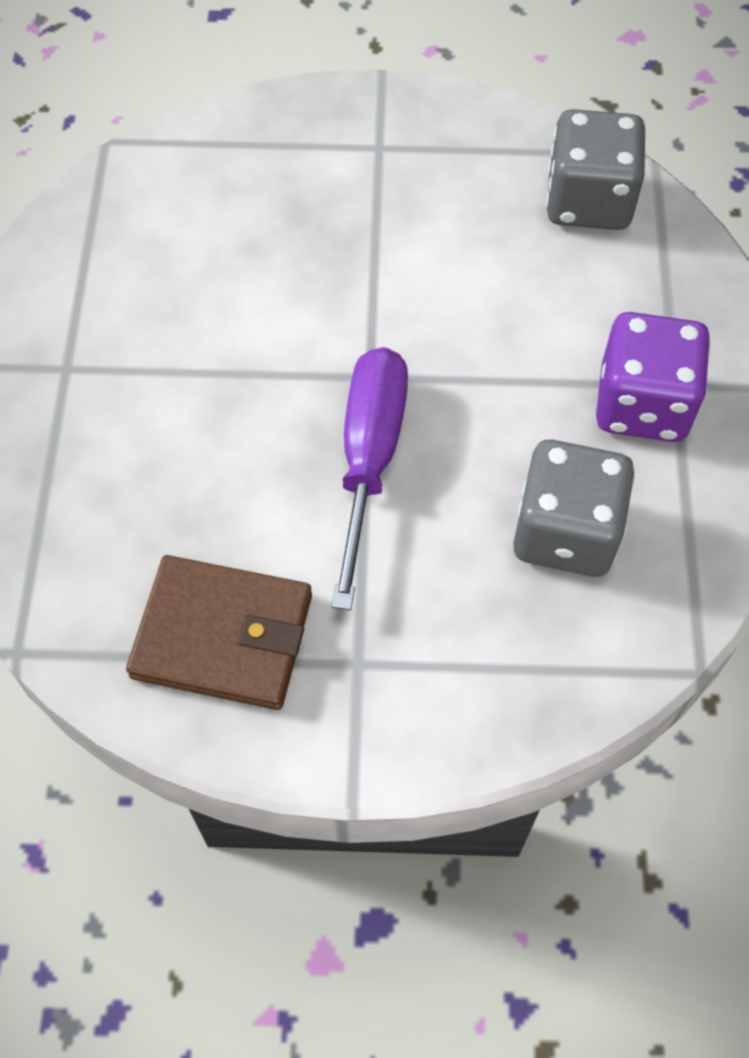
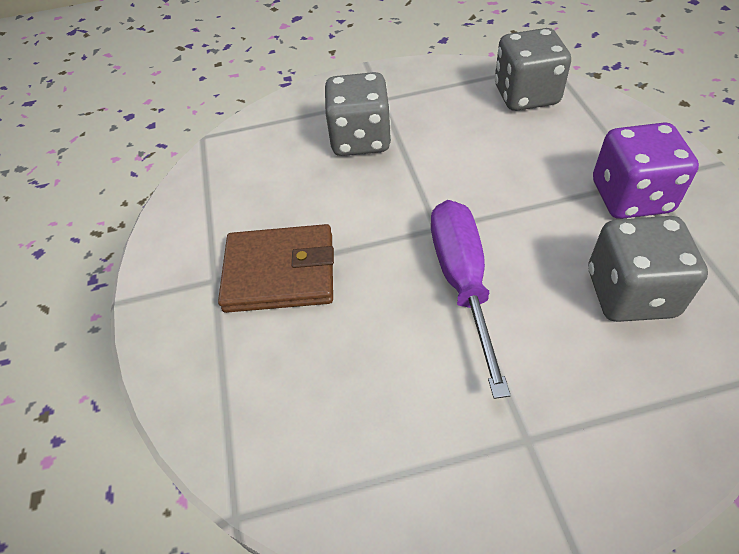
camera: 10 degrees left, 10 degrees down
brown wallet [126,555,312,710] -> brown wallet moved to [218,224,334,313]
none -> grey dice [325,72,391,156]

